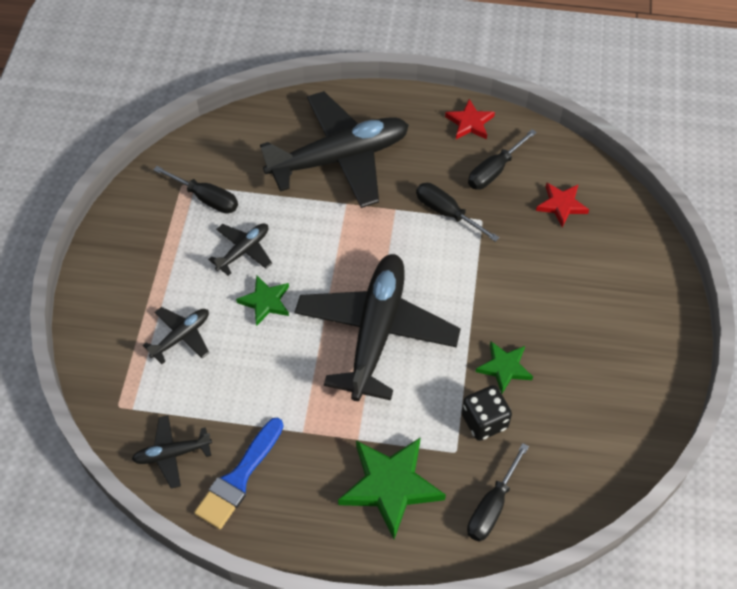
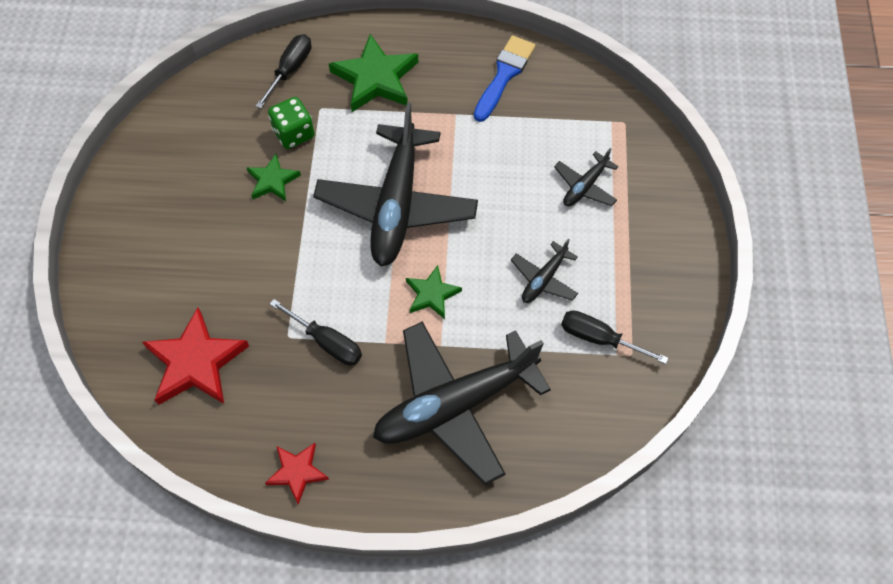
camera: 175 degrees right, 5 degrees up
black plane [132,415,212,489] -> none
green star [236,276,289,326] -> green star moved to [406,265,462,319]
black dice [462,385,512,441] -> green dice [268,97,315,149]
black screwdriver [468,129,537,190] -> none
red star [536,183,589,228] -> red star [142,307,249,405], size x1.76

